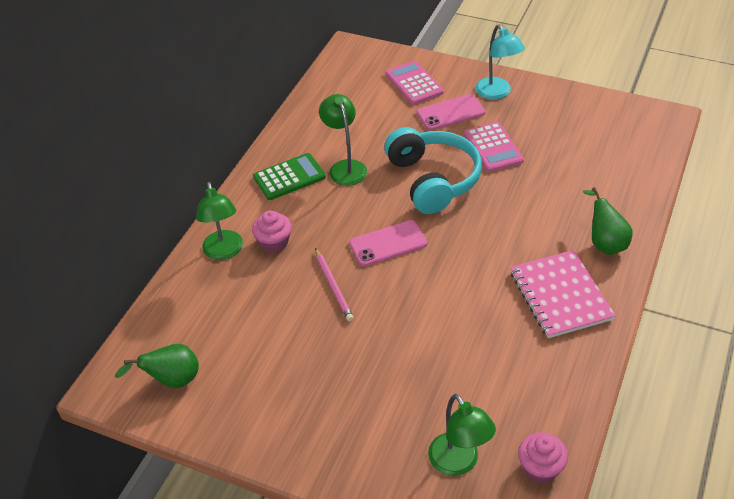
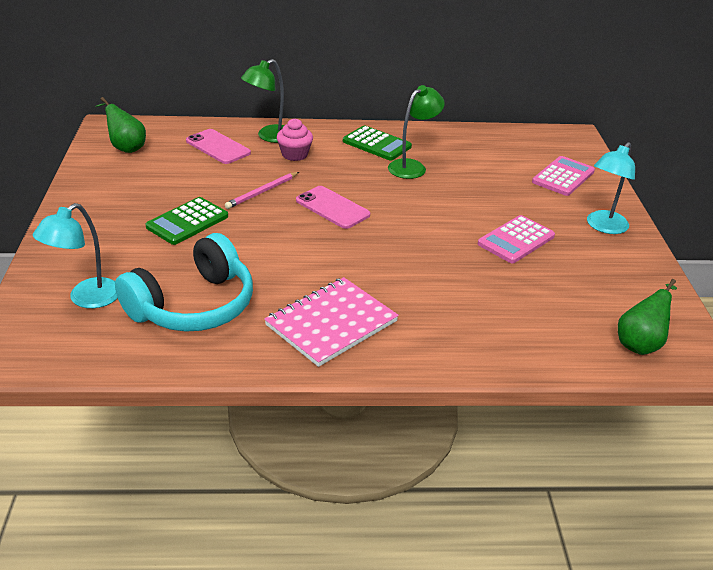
camera: 60 degrees right, 10 degrees down
turquoise headphones [384,127,482,214] -> turquoise headphones moved to [115,233,253,332]
pink phone [416,94,485,130] -> pink phone moved to [186,129,251,164]
green lamp [428,394,496,476] -> turquoise lamp [33,203,118,308]
pink cupcake [518,432,568,484] -> none
green pear [583,187,633,255] -> green pear moved to [618,279,677,355]
none -> green calculator [145,197,228,245]

